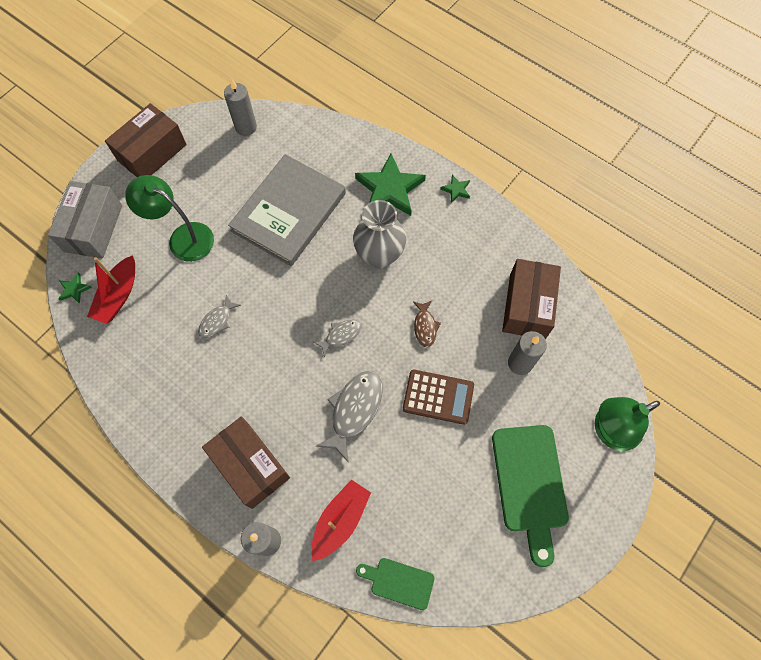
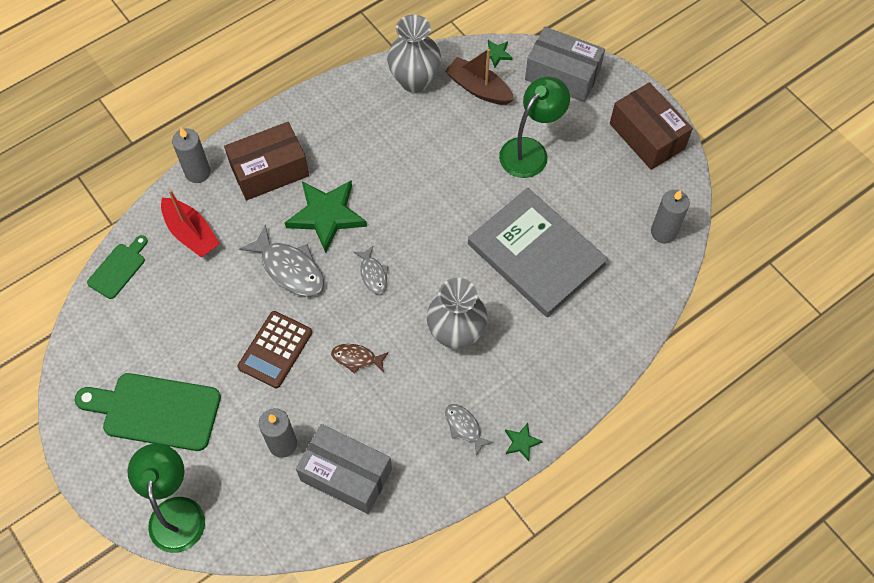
camera: 105 degrees right, 5 degrees down
red boat [87,255,135,324] -> brown boat [445,49,514,105]
grey fish [198,295,241,338] -> grey fish moved to [445,404,494,456]
green star [355,153,426,216] -> green star moved to [285,181,367,253]
brown box [502,259,561,339] -> grey box [296,424,392,514]
none -> grey vase [387,15,441,93]

